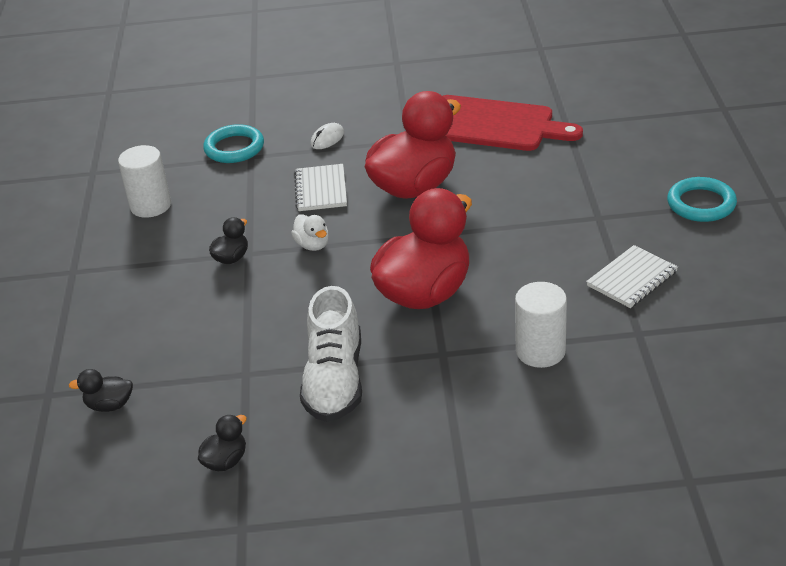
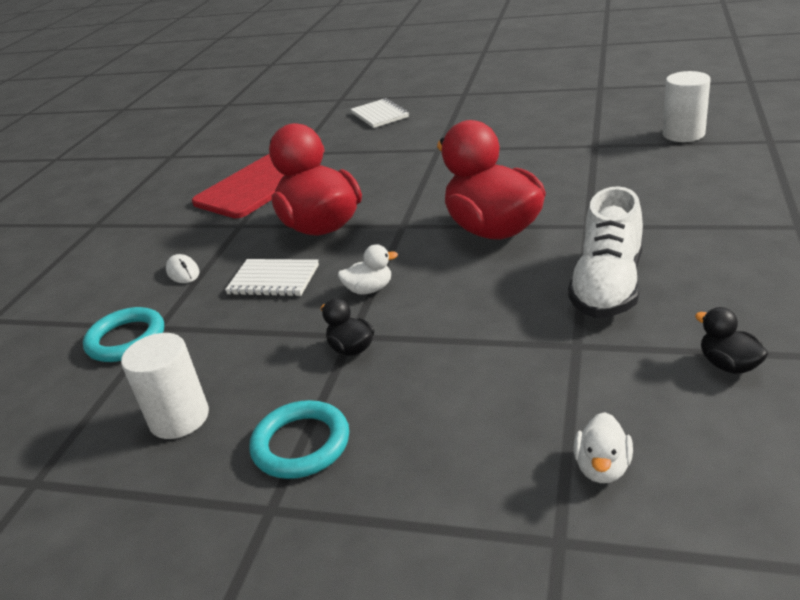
camera: 70 degrees left, 5 degrees down
black duck [69,369,133,412] -> white duck [574,412,633,483]
white shoe [300,286,362,422] -> white shoe turned 90 degrees clockwise [568,186,643,318]
white cylinder [515,282,567,368] -> white cylinder moved to [663,71,711,142]
white notebook [586,245,678,308] -> white notebook moved to [350,98,409,128]
turquoise ring [667,177,737,222] -> turquoise ring moved to [249,400,349,479]

